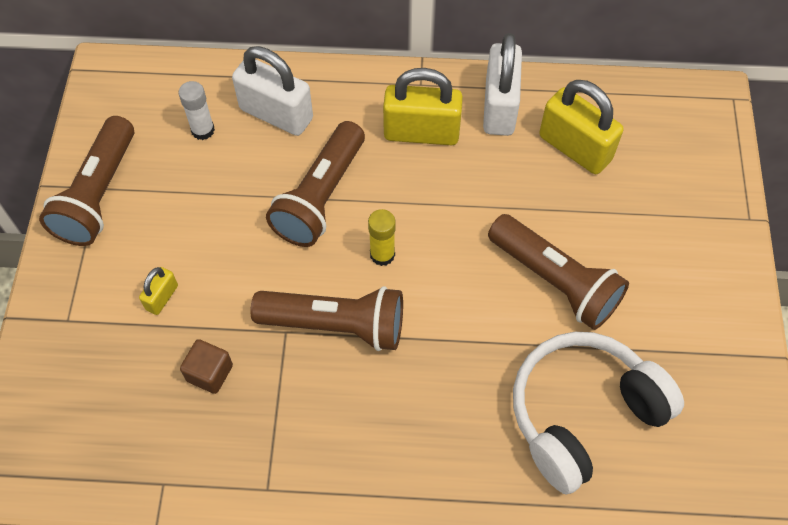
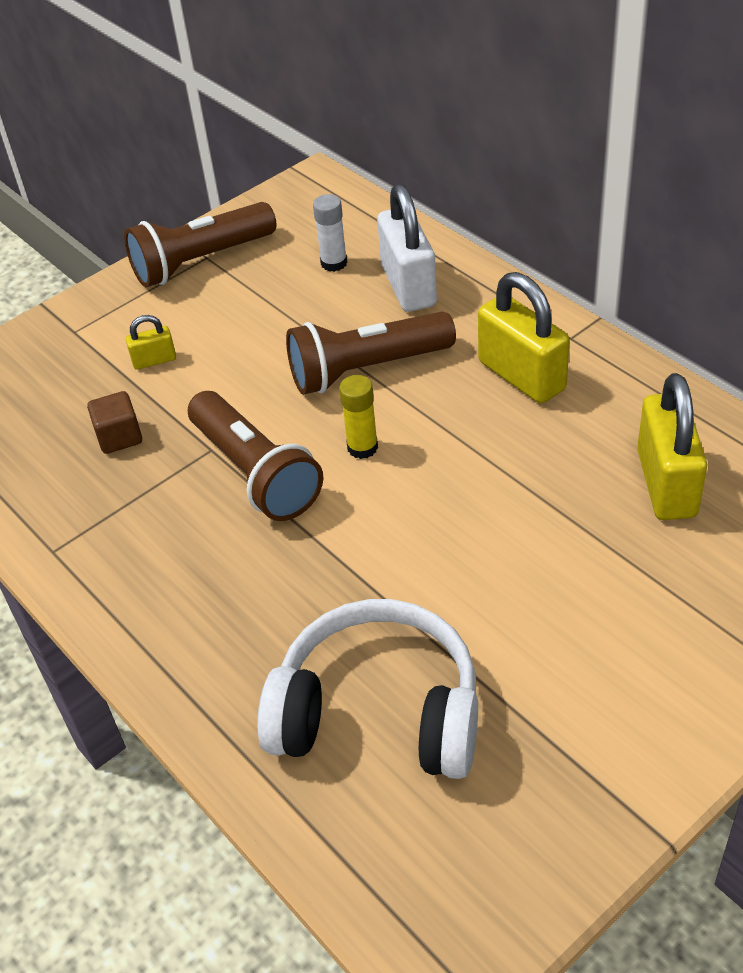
camera: 50 degrees right, 15 degrees down
white padlock [483,33,522,136] -> none
brown flashlight [488,214,629,330] -> none

